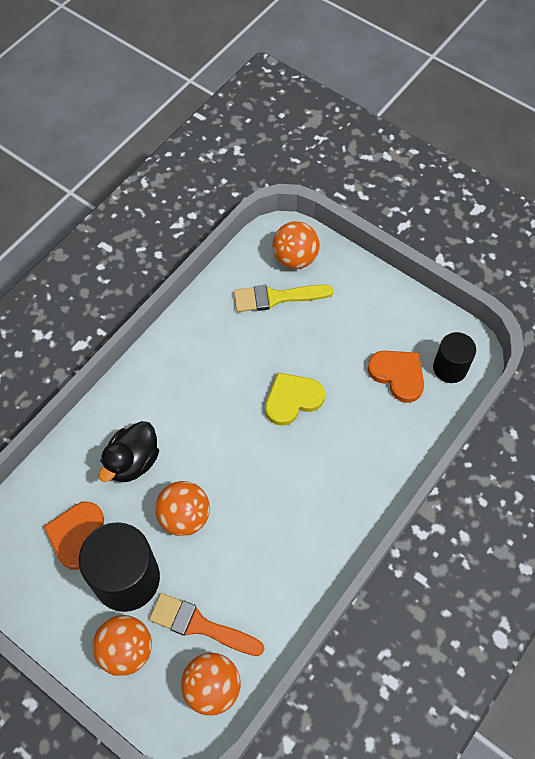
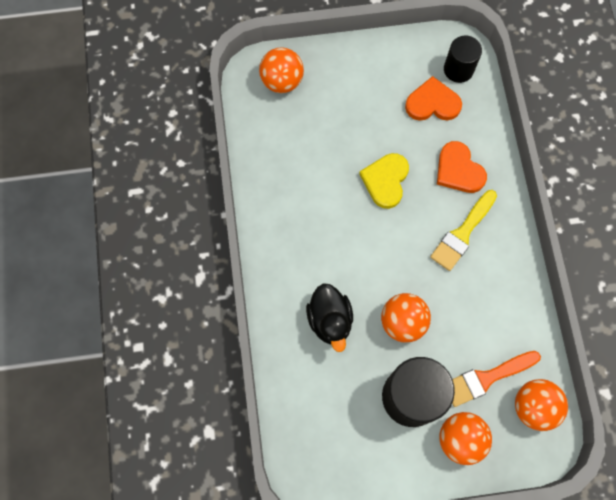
camera: 45 degrees left, 10 degrees up
orange heart [44,502,104,570] -> orange heart moved to [437,141,487,193]
yellow brush [234,285,333,312] -> yellow brush moved to [430,190,497,271]

